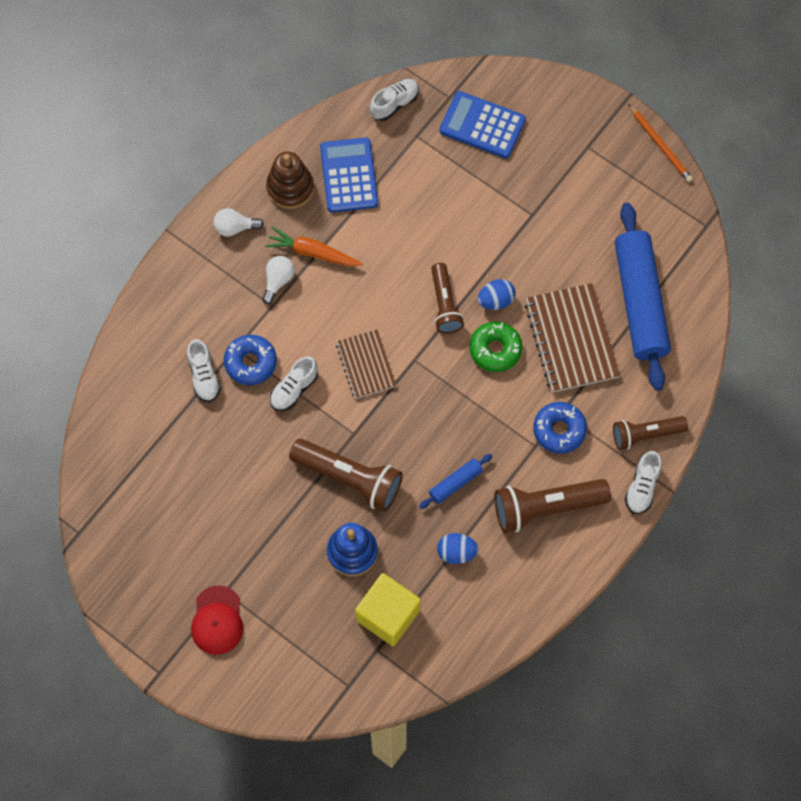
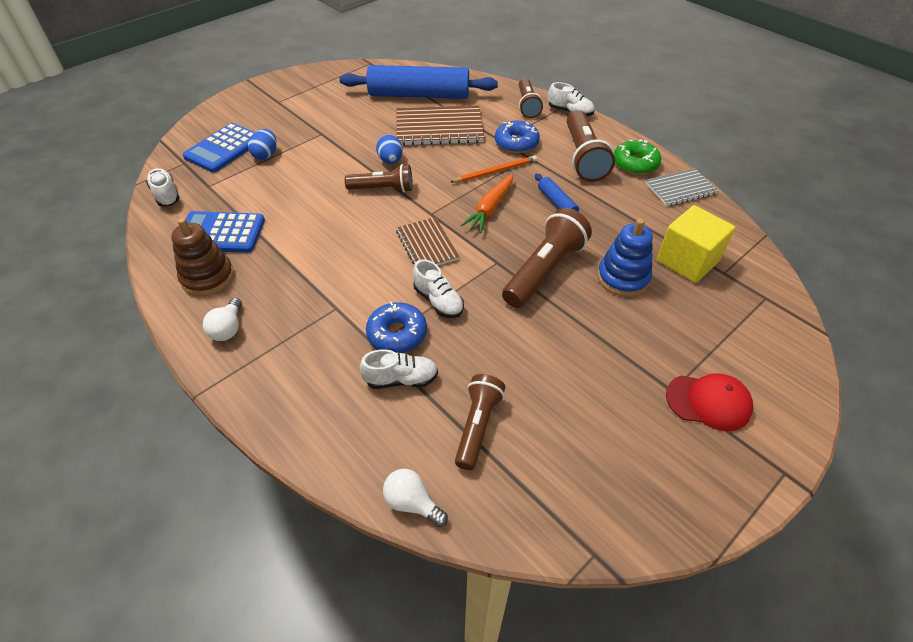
camera: 80 degrees left, 20 degrees down
white light bulb [262,256,295,304] -> white light bulb moved to [383,469,448,527]
orange carrot [265,227,363,266] -> orange carrot moved to [460,174,513,233]
brown notebook [336,329,397,399] -> brown notebook turned 75 degrees clockwise [396,217,460,266]
blue egg [437,533,479,564] -> blue egg moved to [248,129,277,160]
green donut [470,322,522,372] -> green donut moved to [614,139,661,175]
orange pencil [628,104,693,182] -> orange pencil moved to [451,155,537,183]
none -> brown flashlight [455,374,505,470]
none -> grey notebook [646,168,718,206]

